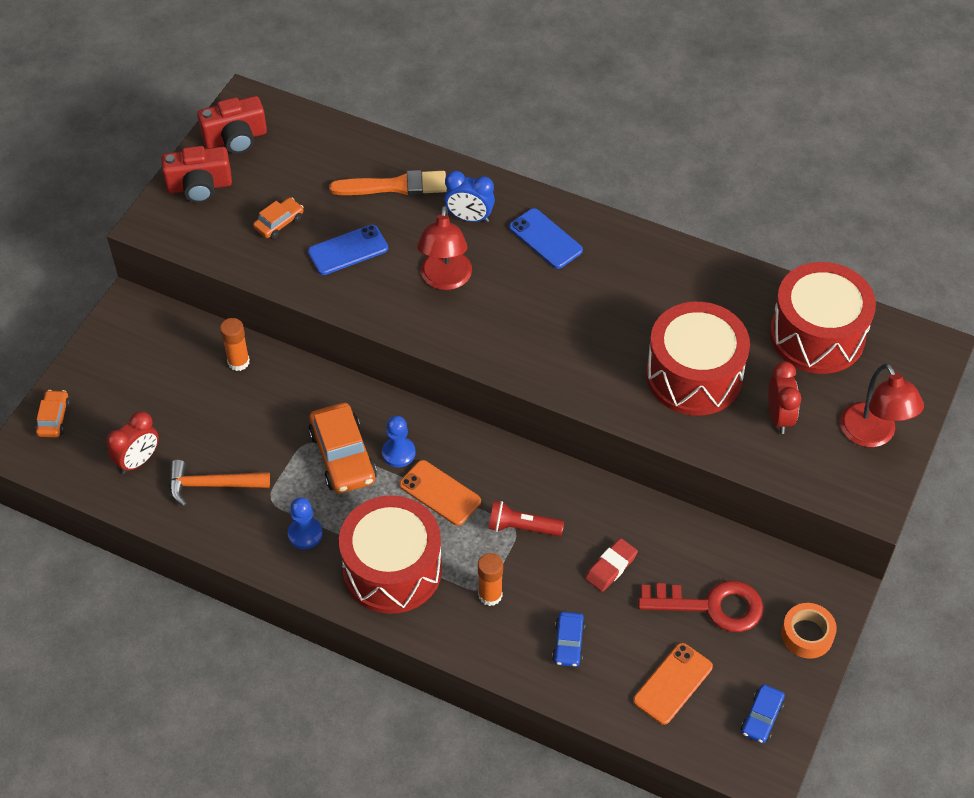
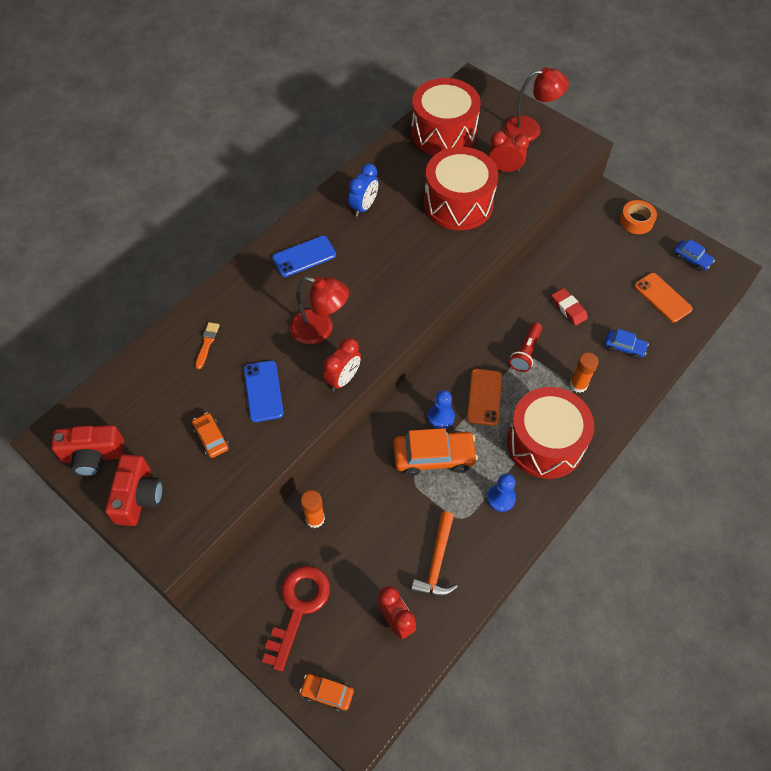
camera: 75 degrees left, 5 degrees up
red camera [197,96,267,154] -> red camera turned 90 degrees clockwise [51,425,124,476]
orange brush [329,170,447,195] -> orange brush [195,322,220,369], size x0.53
orange phone [399,460,481,526] -> orange phone turned 45 degrees counterclockwise [467,369,502,426]
blue clock [444,171,495,222] -> blue clock moved to [348,163,379,217]
red key [638,581,763,632] -> red key moved to [262,566,330,671]
none -> red clock [323,338,361,391]

